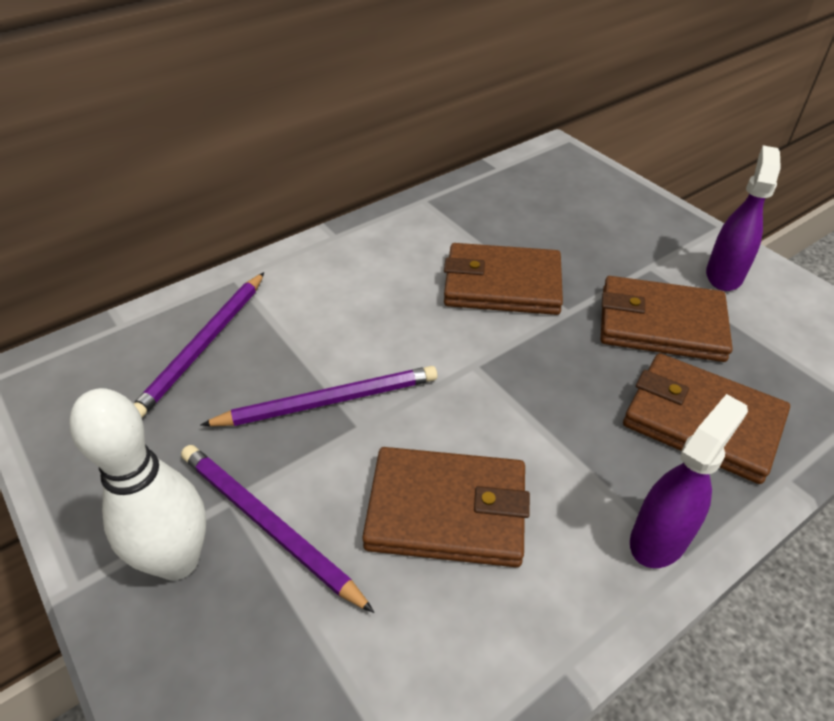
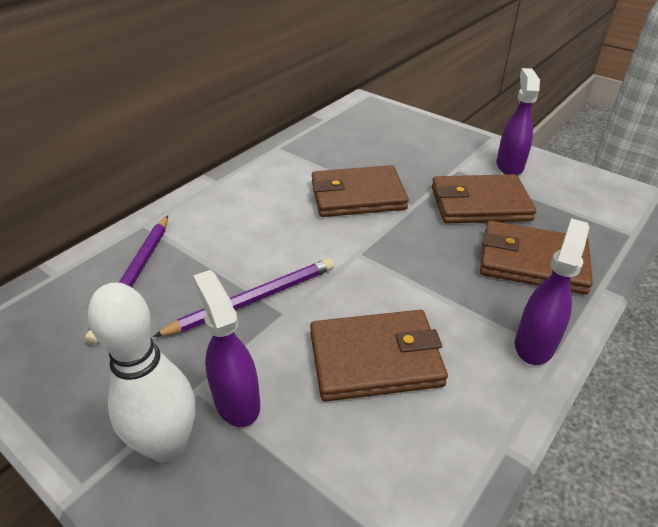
camera: 15 degrees left, 5 degrees down
purple pencil [181,445,375,613] -> purple spray bottle [193,270,260,427]

